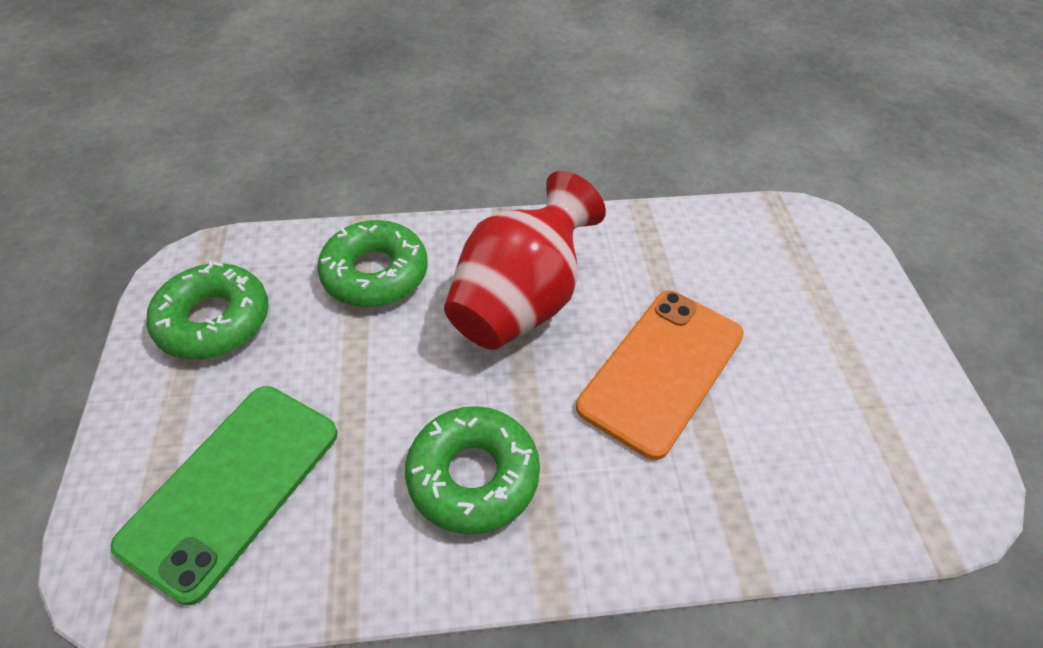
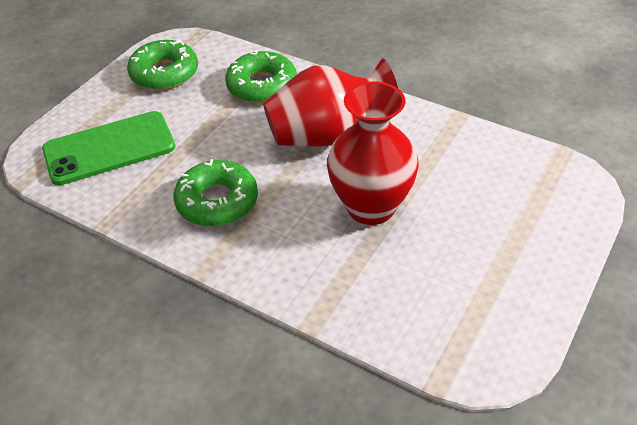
camera: 40 degrees right, 5 degrees down
orange phone [576,290,744,460] -> red vase [327,82,419,225]

